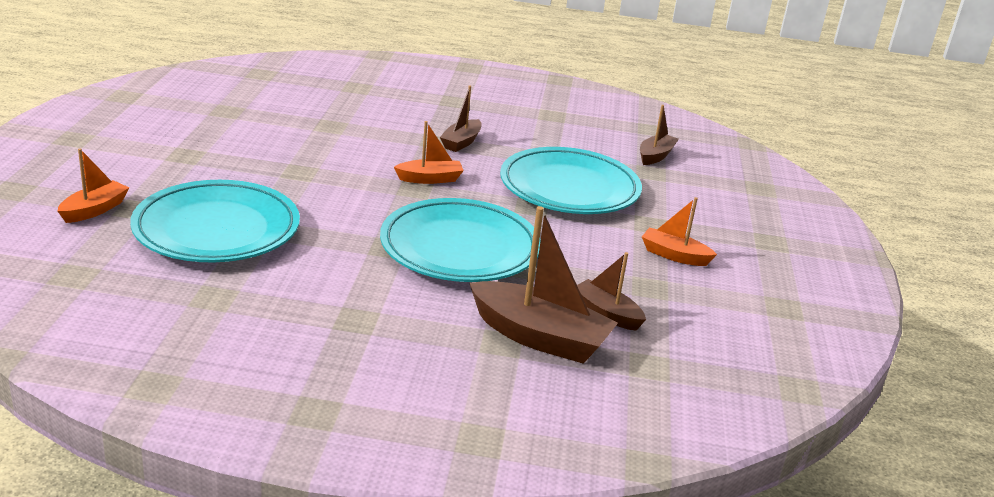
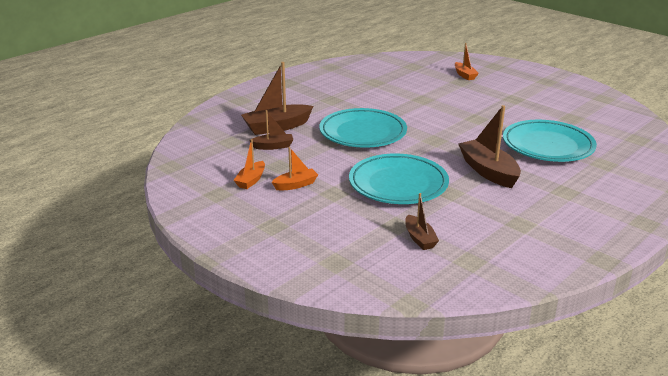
camera: 130 degrees right, 0 degrees up
turquoise plate [130,180,300,263] -> turquoise plate moved to [503,120,597,162]
orange boat [394,121,464,184] -> orange boat moved to [234,139,265,189]
brown boat [440,85,482,152] -> brown boat [458,105,521,188], size x1.78

